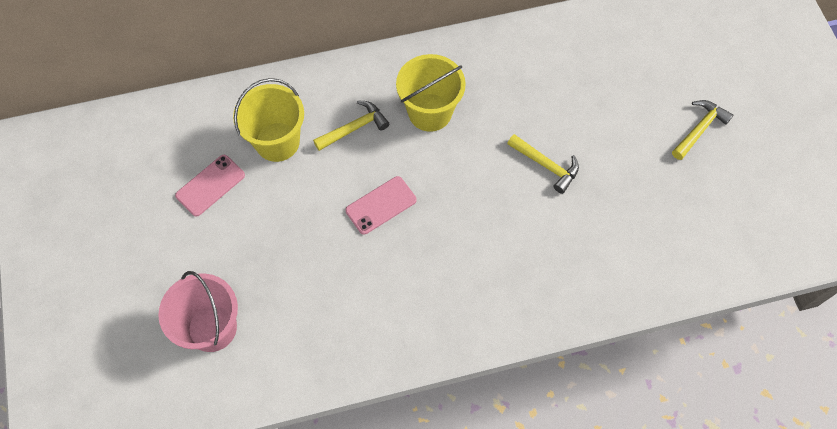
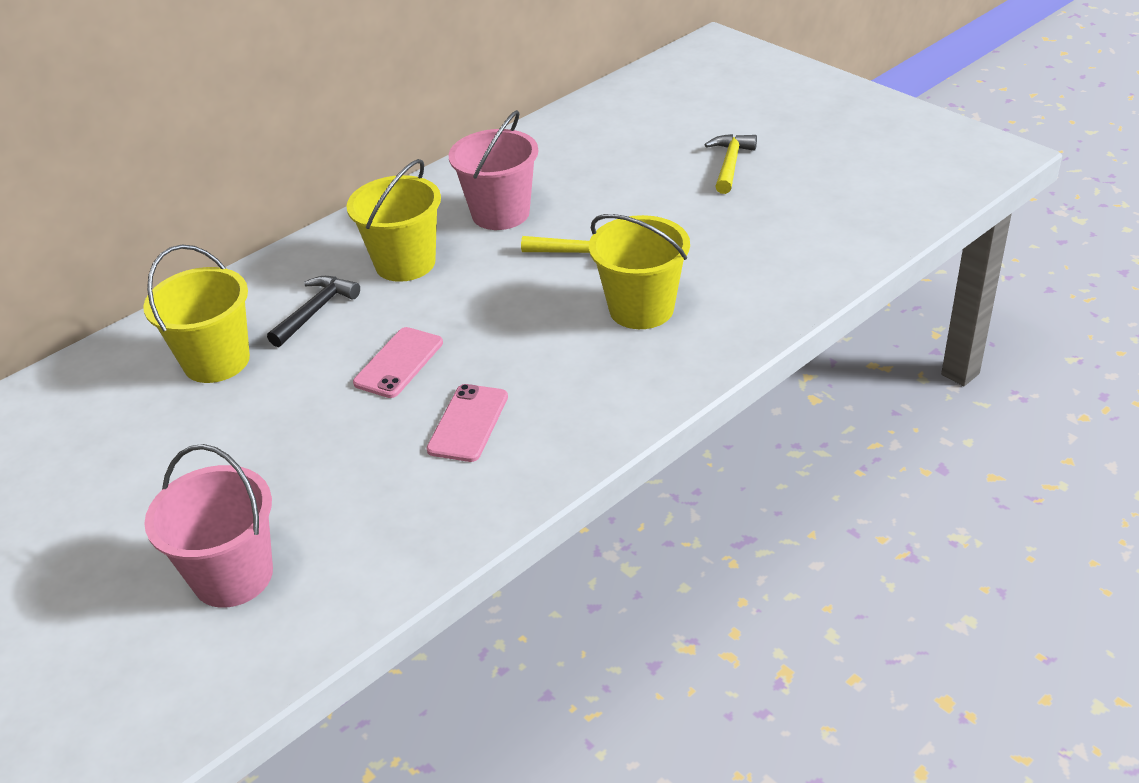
camera: 25 degrees left, 25 degrees down
pink phone [175,155,245,217] -> pink phone moved to [427,384,508,462]
yellow hammer [313,100,389,151] -> black hammer [267,276,360,347]
none -> pink bucket [448,110,538,230]
none -> yellow bucket [589,214,690,329]

